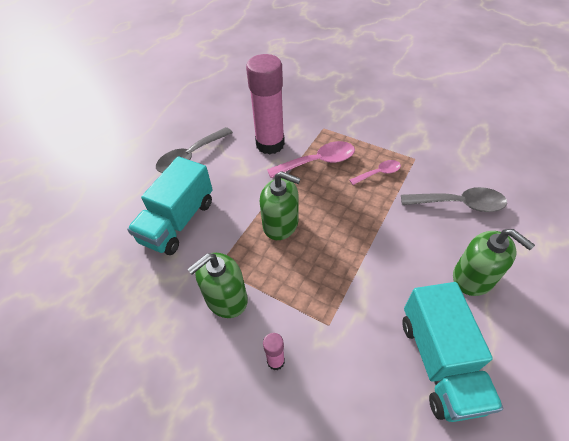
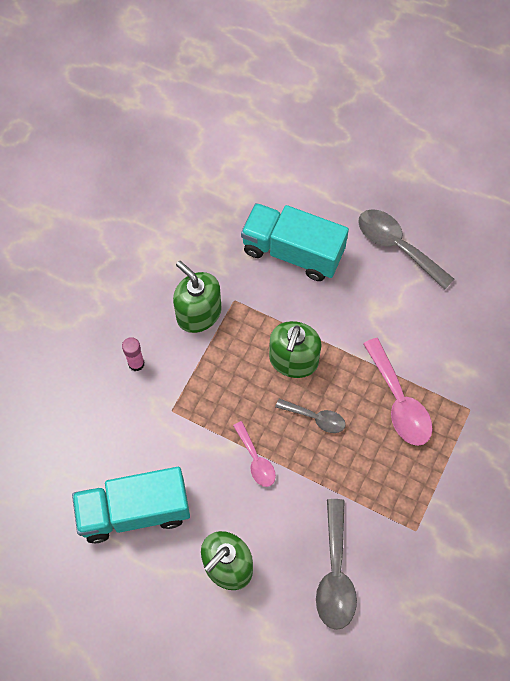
camera: 85 degrees right, 15 degrees up
pink glue stick [246,54,285,155] -> none
pink spoon [350,160,401,185] -> pink spoon moved to [233,421,276,487]
none -> grey spoon [275,399,346,433]

